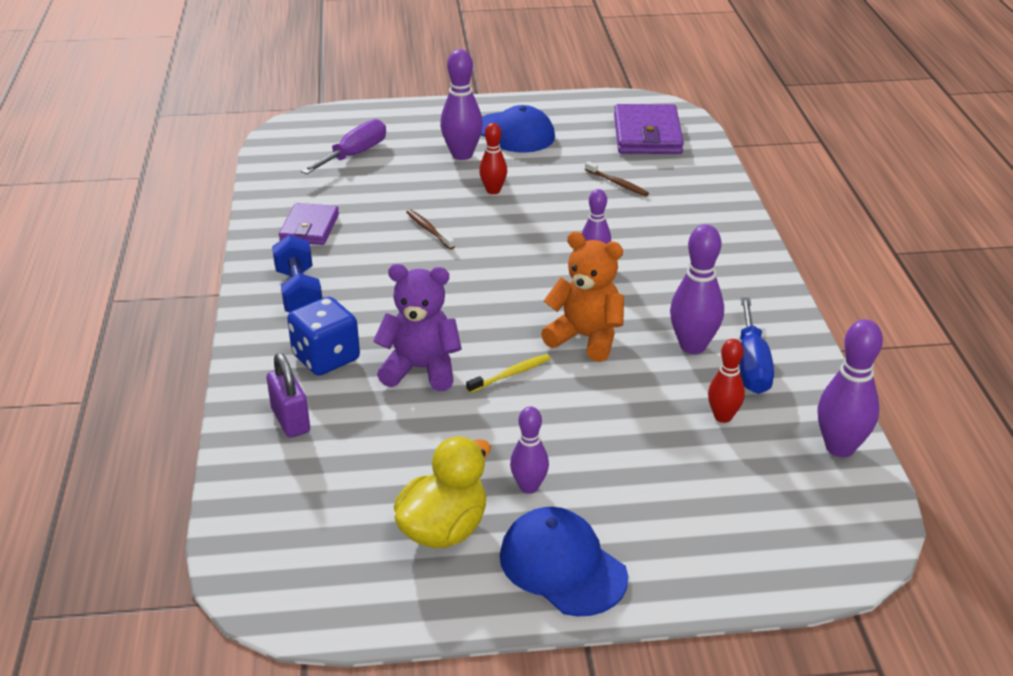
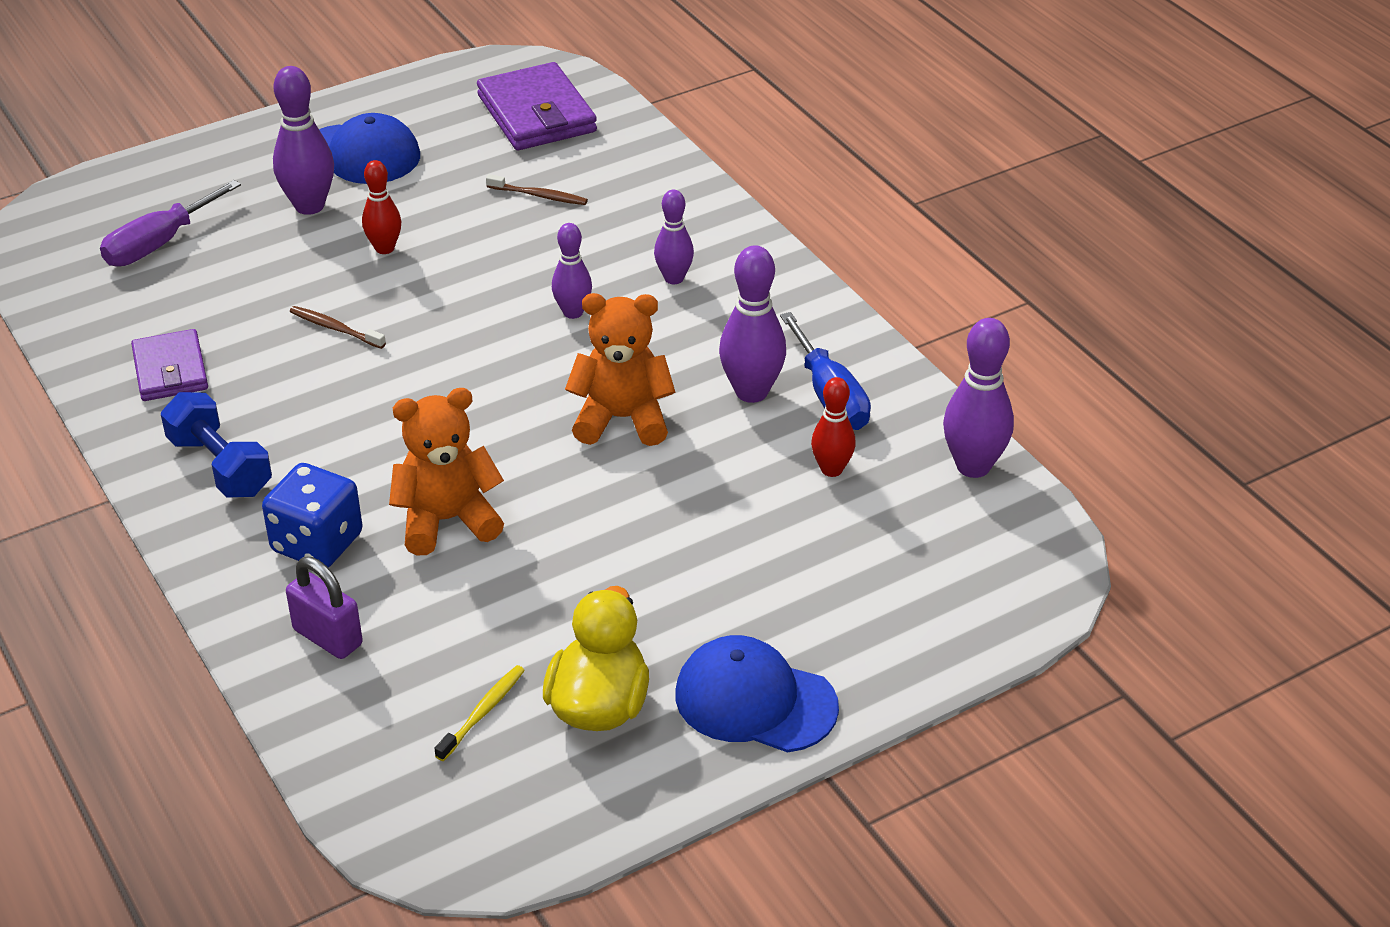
camera: 25 degrees left, 5 degrees up
purple screwdriver [301,119,386,174] -> purple screwdriver turned 150 degrees counterclockwise [100,180,241,267]
purple teddy bear [373,264,462,391] -> orange teddy bear [389,388,504,555]
yellow toothbrush [466,354,551,393] -> yellow toothbrush moved to [434,665,525,761]
purple bowling pin [510,407,549,494] -> purple bowling pin moved to [654,189,694,284]

